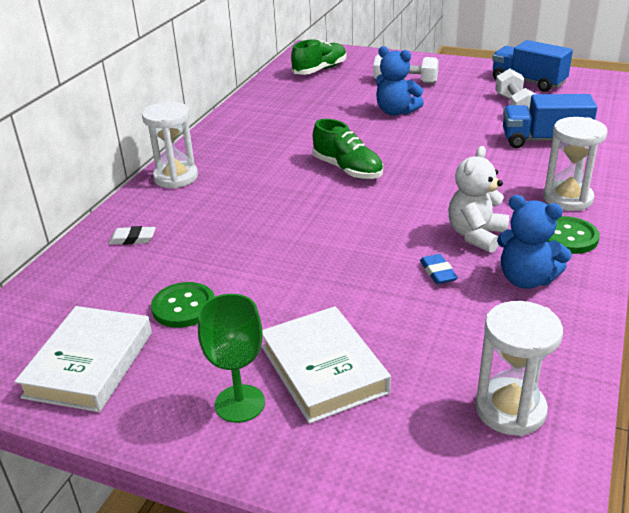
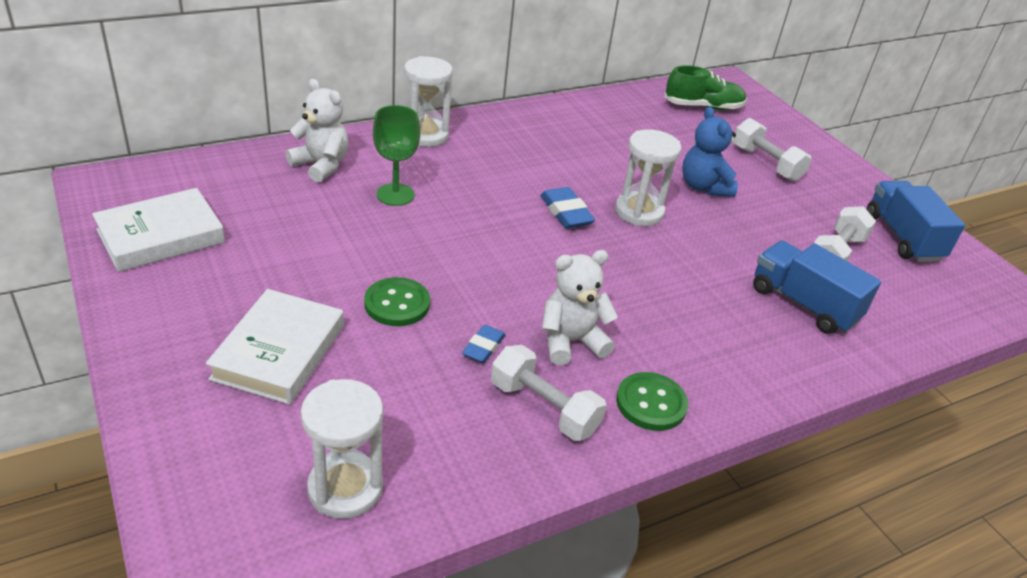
camera: 35 degrees right, 5 degrees up
white eraser [109,226,156,245] -> white teddy bear [286,79,348,182]
green button [151,282,215,328] -> green button moved to [364,277,430,326]
green goblet [198,294,265,423] -> green goblet moved to [373,105,420,206]
green shoe [312,119,383,179] -> blue eraser [540,187,595,228]
blue teddy bear [497,195,572,289] -> white dumbbell [491,345,607,441]
white hourglass [543,117,608,211] -> white hourglass moved to [615,129,681,226]

